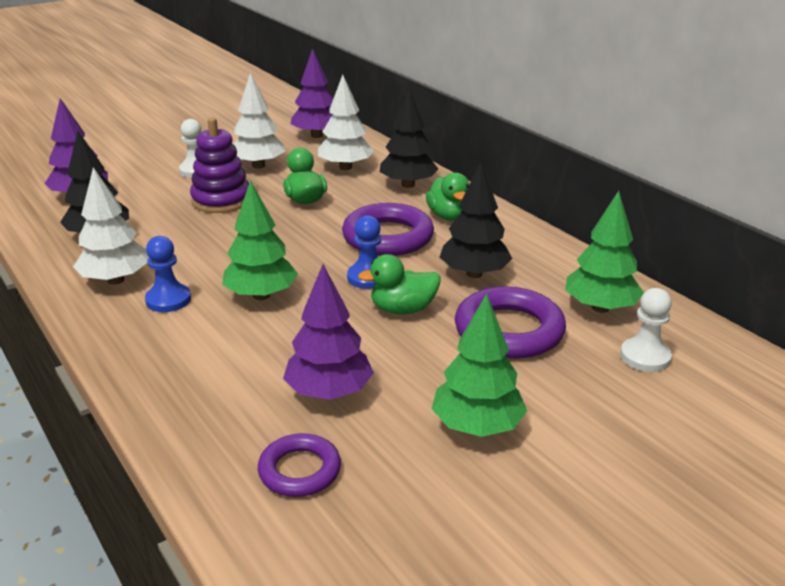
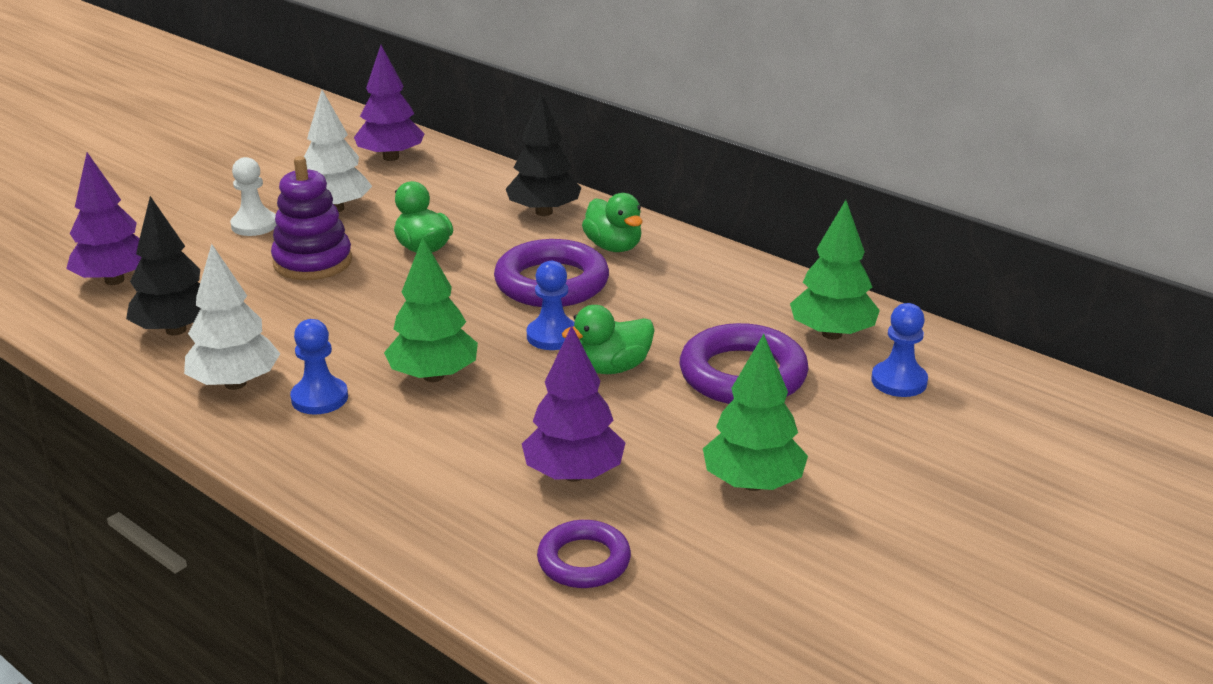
camera: 15 degrees left, 0 degrees up
white tree [318,75,374,170] -> none
black tree [439,163,512,278] -> none
white pawn [620,288,672,372] -> blue pawn [871,303,928,397]

